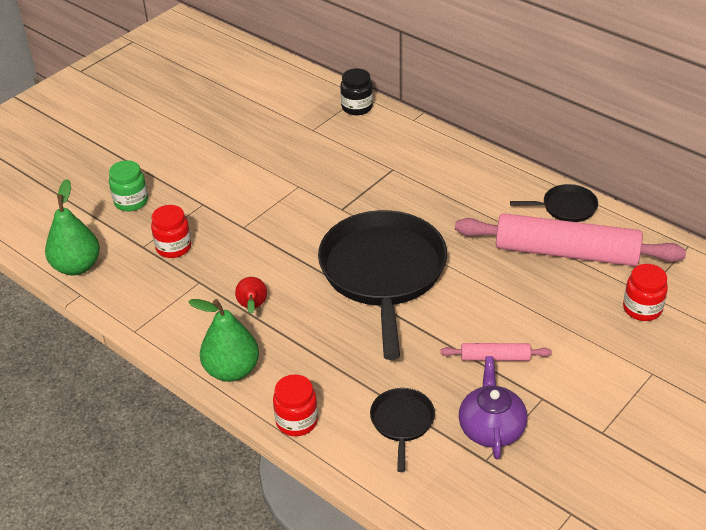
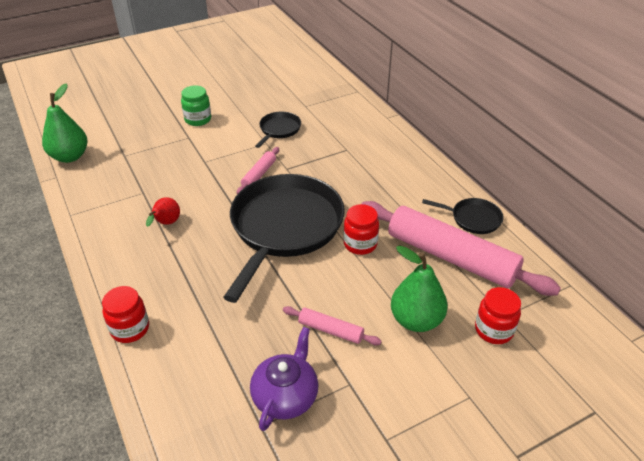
camera: 20 degrees right, 0 degrees up
green jar [109,160,148,211] -> green jar moved to [181,85,211,126]
red jar [151,205,192,258] -> red jar moved to [343,204,379,255]
green pear [188,299,259,382] -> green pear moved to [391,246,448,332]
black jar [340,68,373,115] -> none
black pan [370,388,435,472] -> black pan moved to [255,112,301,148]
none -> pink rolling pin [237,147,279,194]

